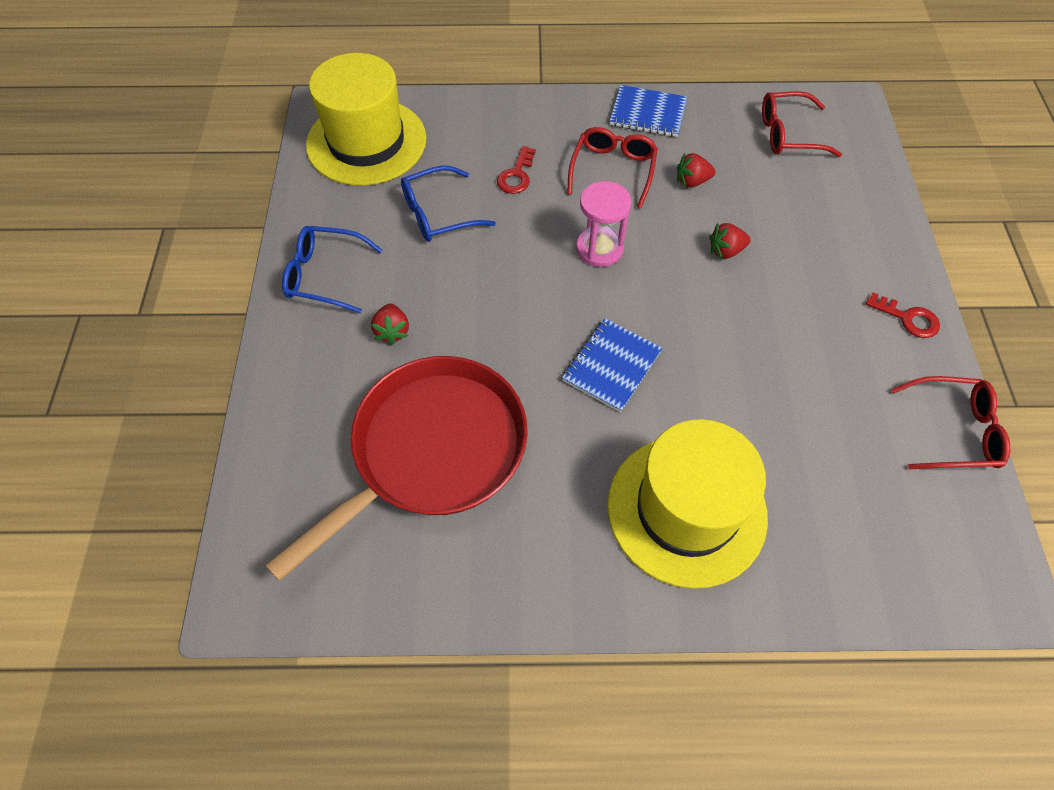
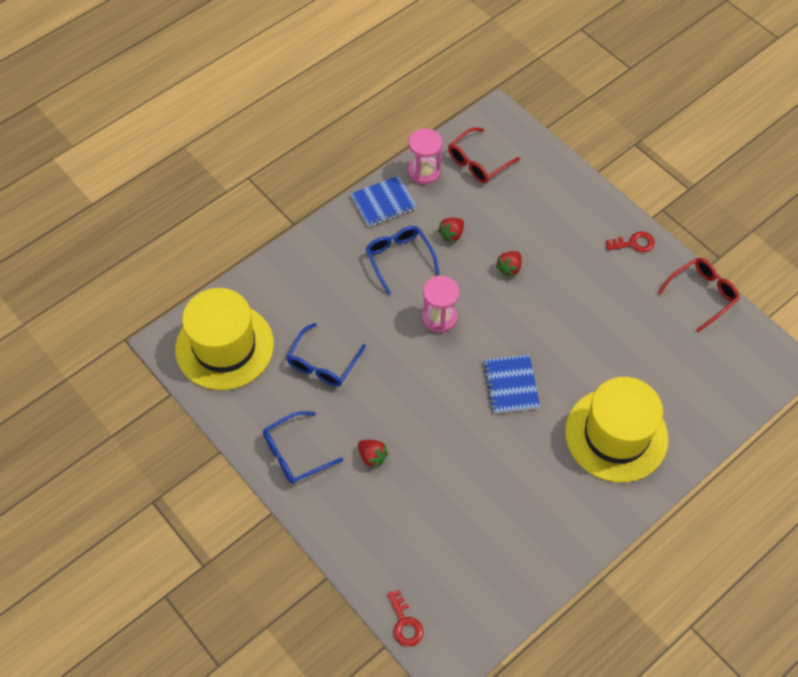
camera: 40 degrees left, 0 degrees up
red pan [265,356,528,581] -> none
red key [497,146,536,194] -> red key moved to [387,589,423,647]
red glasses [567,127,658,209] -> blue glasses [366,226,439,295]
none -> pink hourglass [408,128,442,184]

